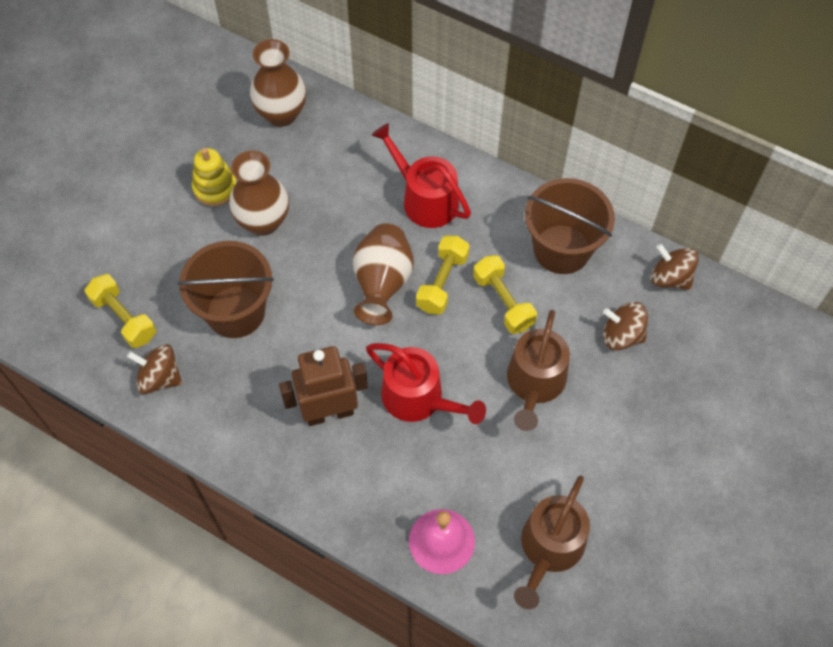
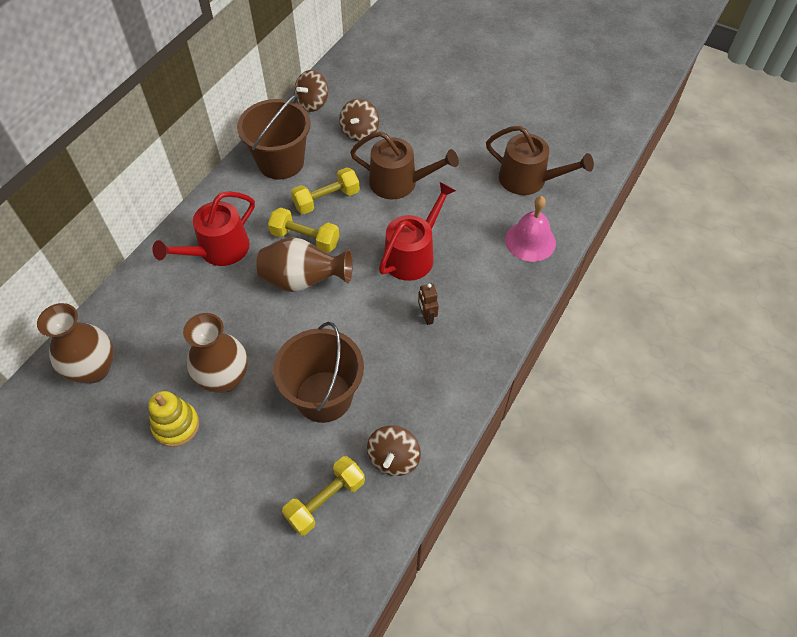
camera: 90 degrees left, 5 degrees down
brown robot [279,346,368,426] -> brown robot [418,283,439,325], size x0.47

